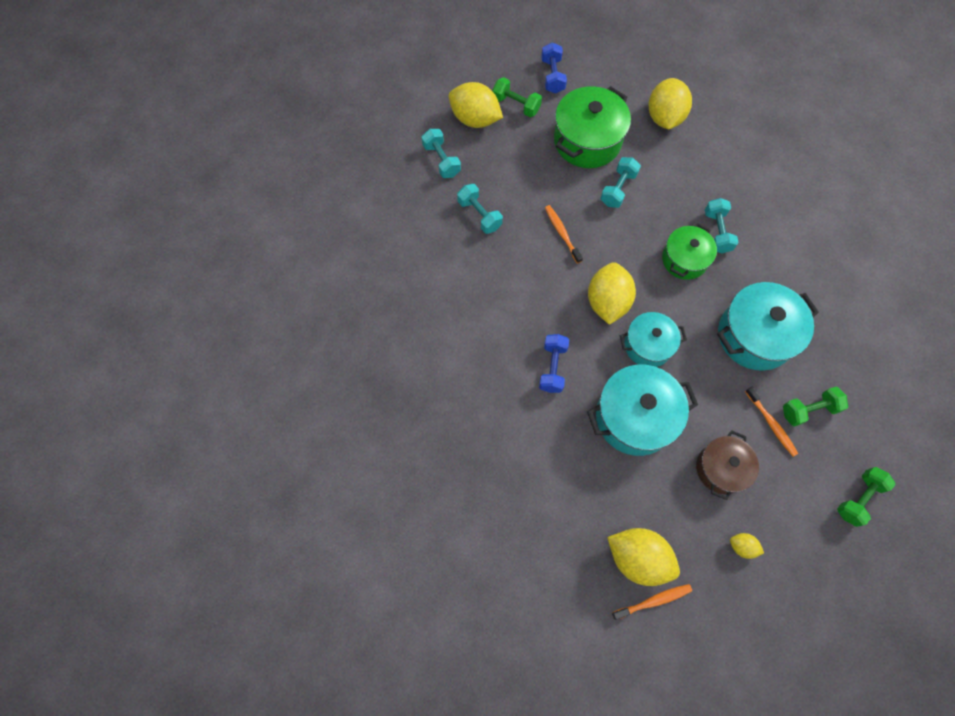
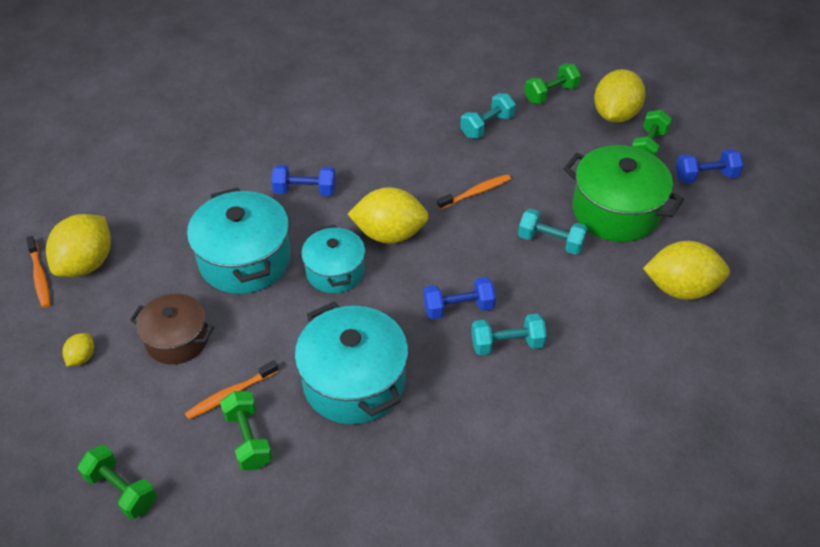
camera: 85 degrees right, 20 degrees down
turquoise dumbbell [422,129,461,178] -> green dumbbell [525,64,581,104]
green pot [662,224,717,280] -> blue dumbbell [423,277,496,320]

